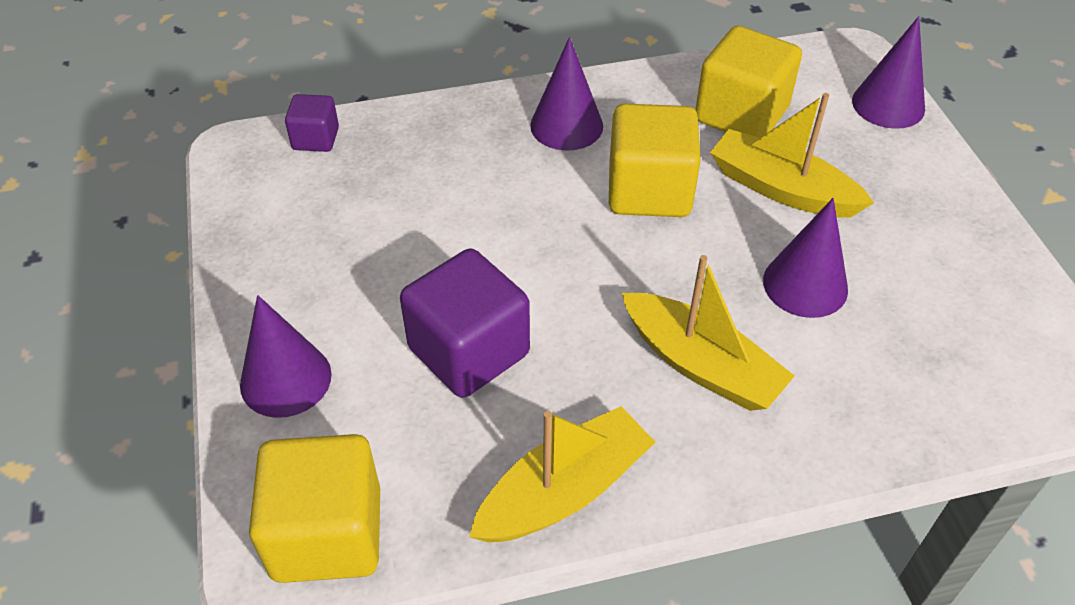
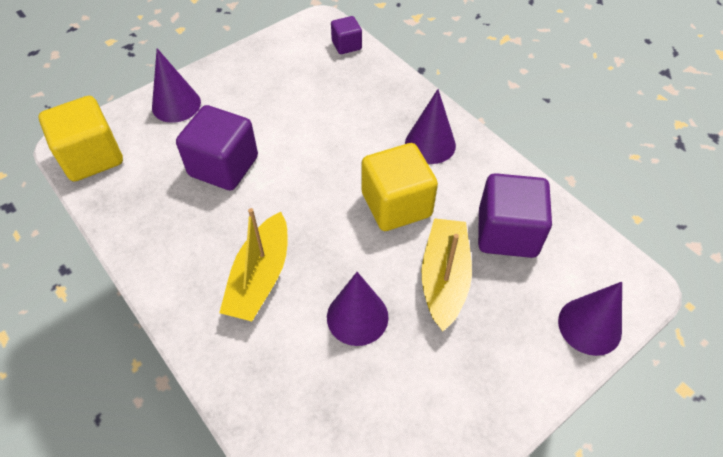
camera: 65 degrees right, 5 degrees up
yellow boat [469,406,656,543] -> none
yellow cube [695,26,802,138] -> purple cube [478,173,552,258]

